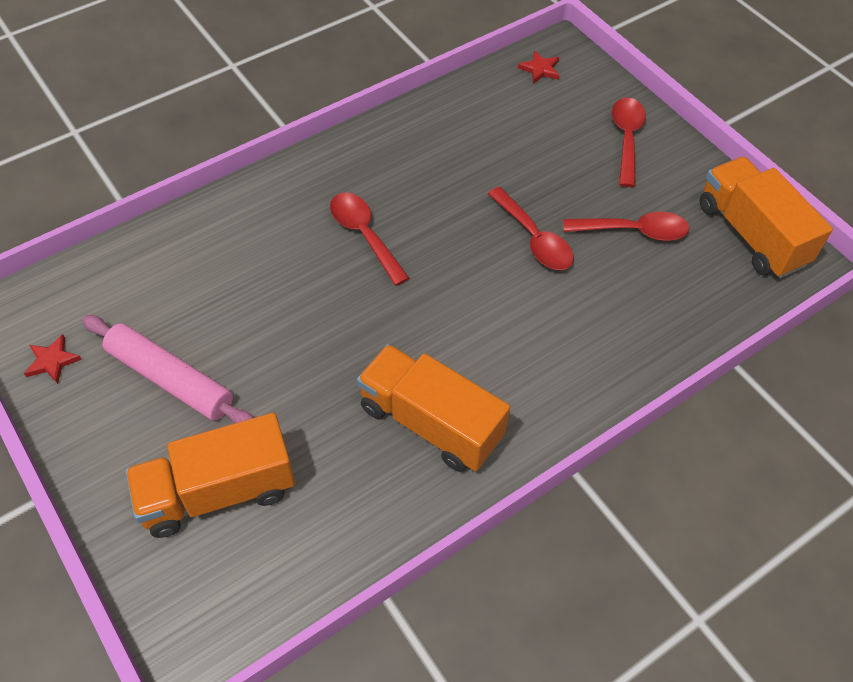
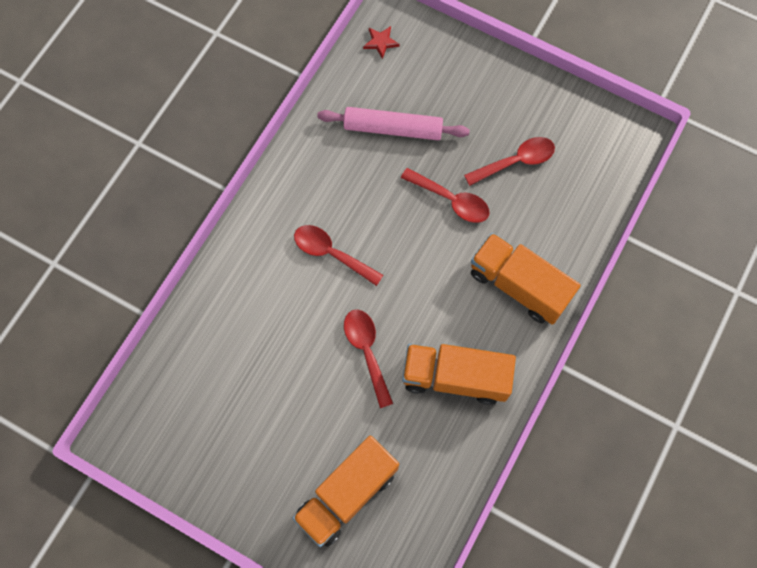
camera: 25 degrees left, 15 degrees up
red star [24,334,82,384] -> none
pink rolling pin [82,315,254,424] -> pink rolling pin moved to [317,107,470,140]
red spoon [612,98,646,187] -> red spoon moved to [344,310,393,408]
orange truck [699,157,833,278] -> orange truck moved to [471,233,581,325]

